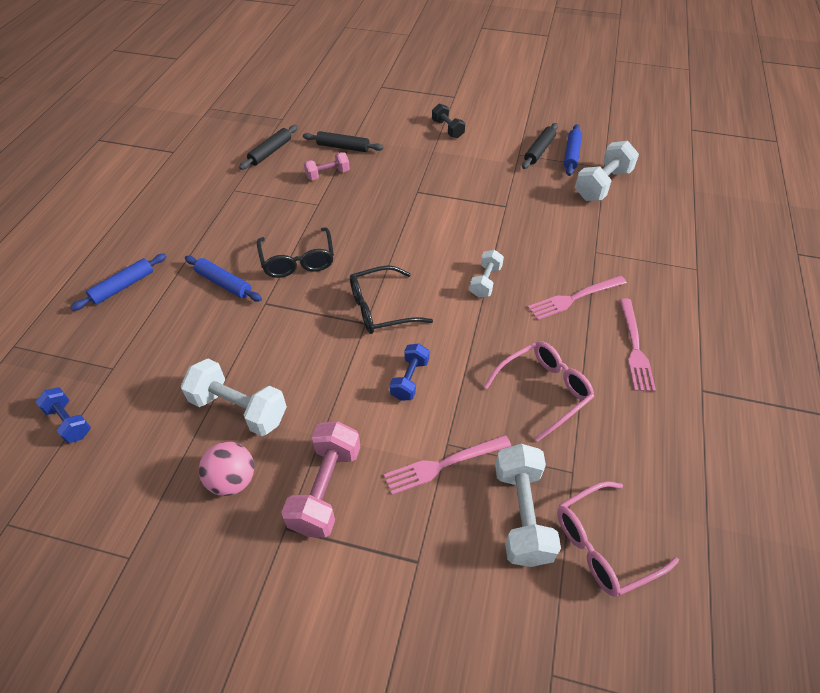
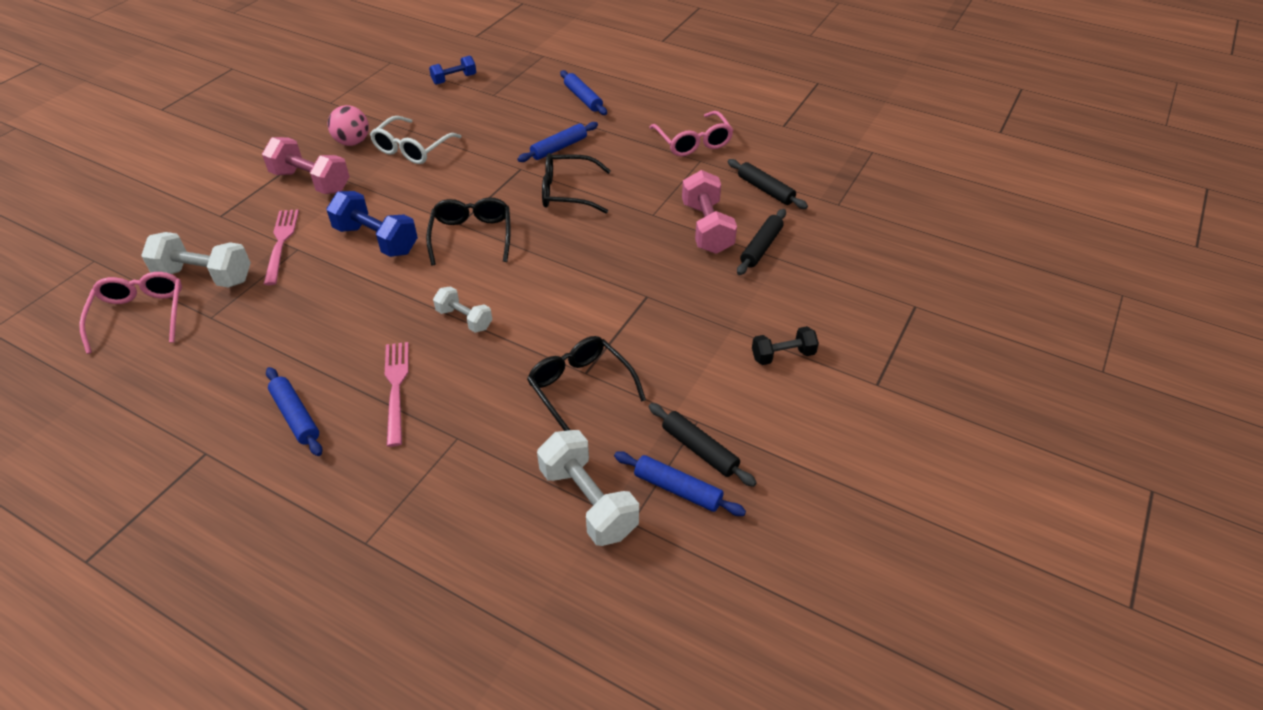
camera: 105 degrees right, 5 degrees down
white dumbbell [181,359,287,436] -> white glasses [370,116,462,164]
pink dumbbell [304,152,350,180] -> pink dumbbell [682,170,737,254], size x1.66
blue dumbbell [390,343,429,401] -> blue dumbbell [326,191,418,257], size x1.66
pink glasses [484,341,594,442] -> pink glasses moved to [649,111,733,156]
pink fork [620,298,656,392] -> blue rolling pin [266,367,322,456]
none -> black glasses [527,336,646,431]

